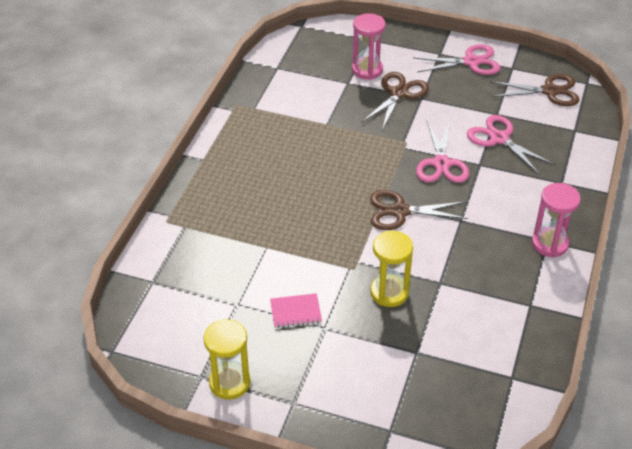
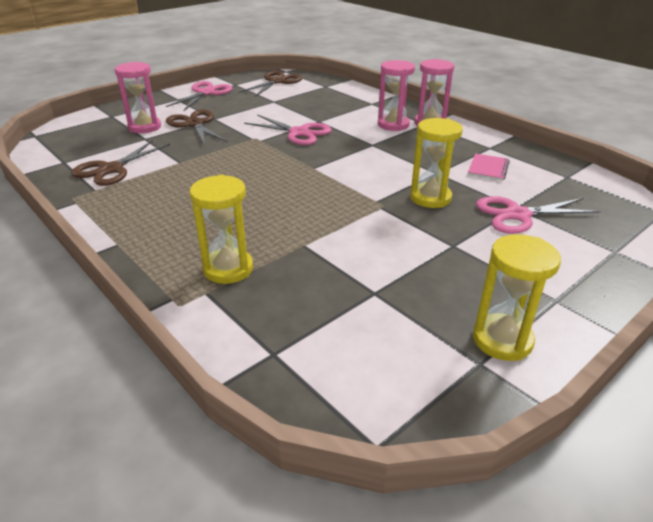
camera: 60 degrees left, 10 degrees down
pink notebook [270,293,322,328] -> pink notebook moved to [468,154,510,181]
brown scissors [370,190,468,230] -> brown scissors moved to [71,140,170,186]
pink scissors [467,115,555,175] -> pink scissors moved to [476,196,601,234]
none -> yellow hourglass [190,175,253,284]
none -> pink hourglass [378,60,415,131]

